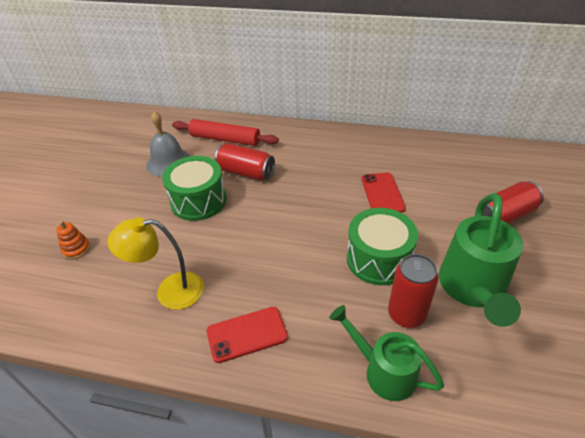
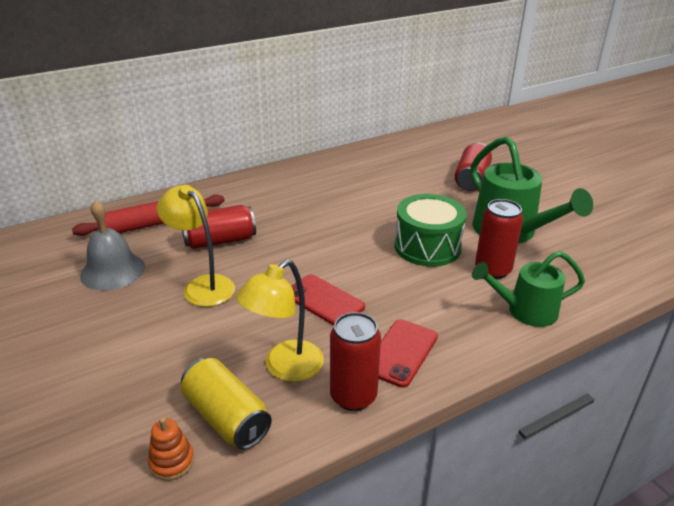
camera: 45 degrees left, 10 degrees down
orange stacking toy [56,221,90,259] -> orange stacking toy moved to [148,417,194,481]
green drum [162,156,226,221] -> yellow lamp [157,185,235,307]
red phone [361,172,406,213] -> red phone moved to [292,274,365,326]
none -> yellow can [181,358,272,450]
none -> red can [330,312,381,411]

